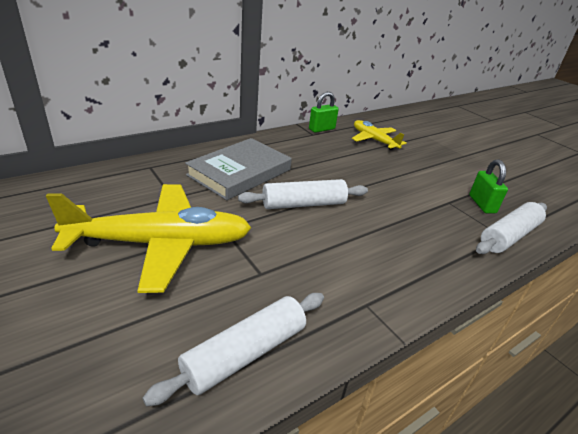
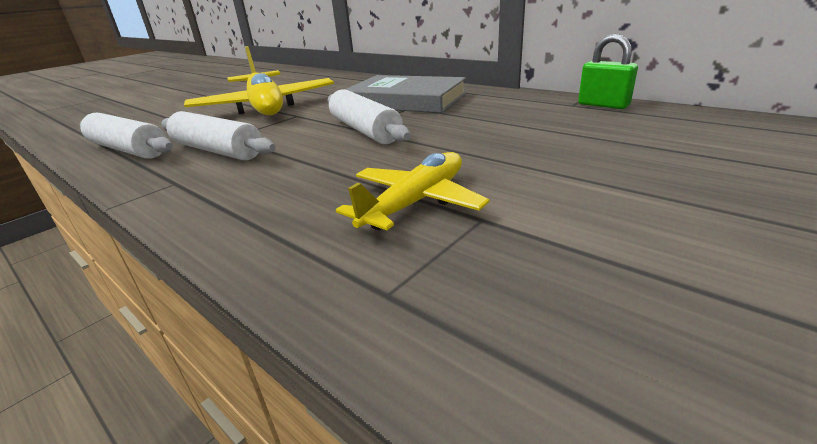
camera: 80 degrees right, 5 degrees down
yellow plane [352,120,407,150] -> yellow plane moved to [336,152,489,230]
green padlock [469,160,508,214] -> none
white rolling pin [476,202,547,254] -> white rolling pin moved to [161,111,276,160]

